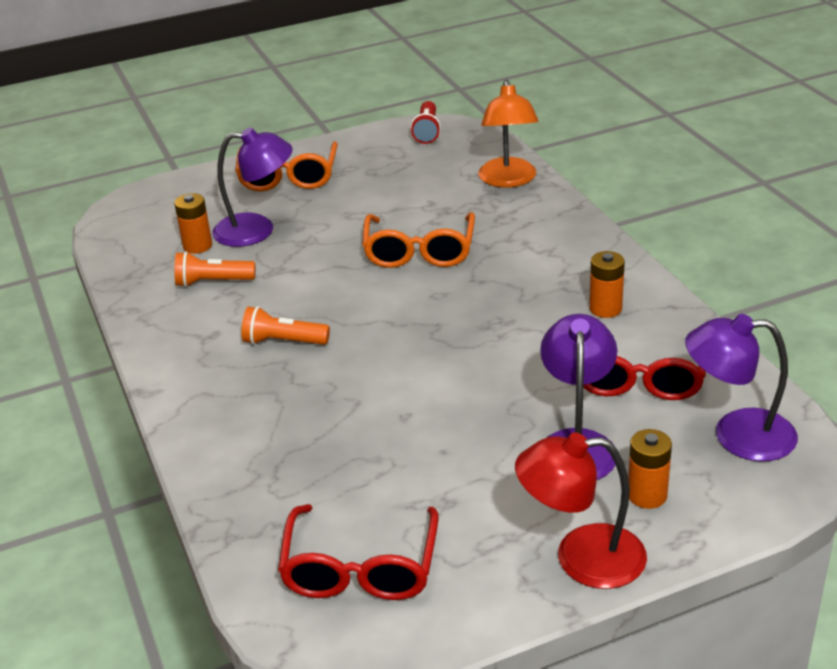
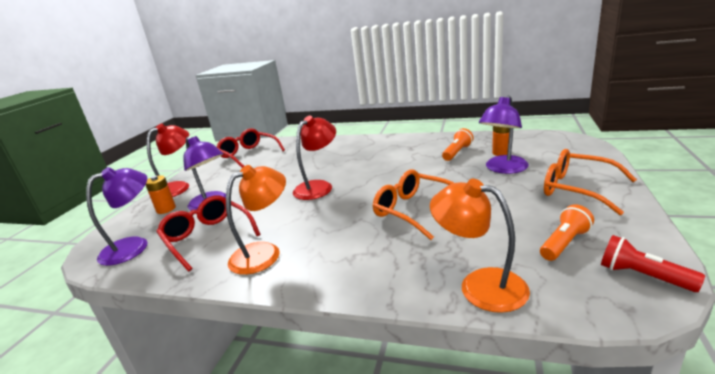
camera: 130 degrees right, 10 degrees down
orange flashlight [241,306,330,345] -> orange flashlight moved to [540,204,594,261]
orange battery [589,251,625,318] -> orange lamp [226,165,286,275]
none -> red lamp [293,115,336,200]

